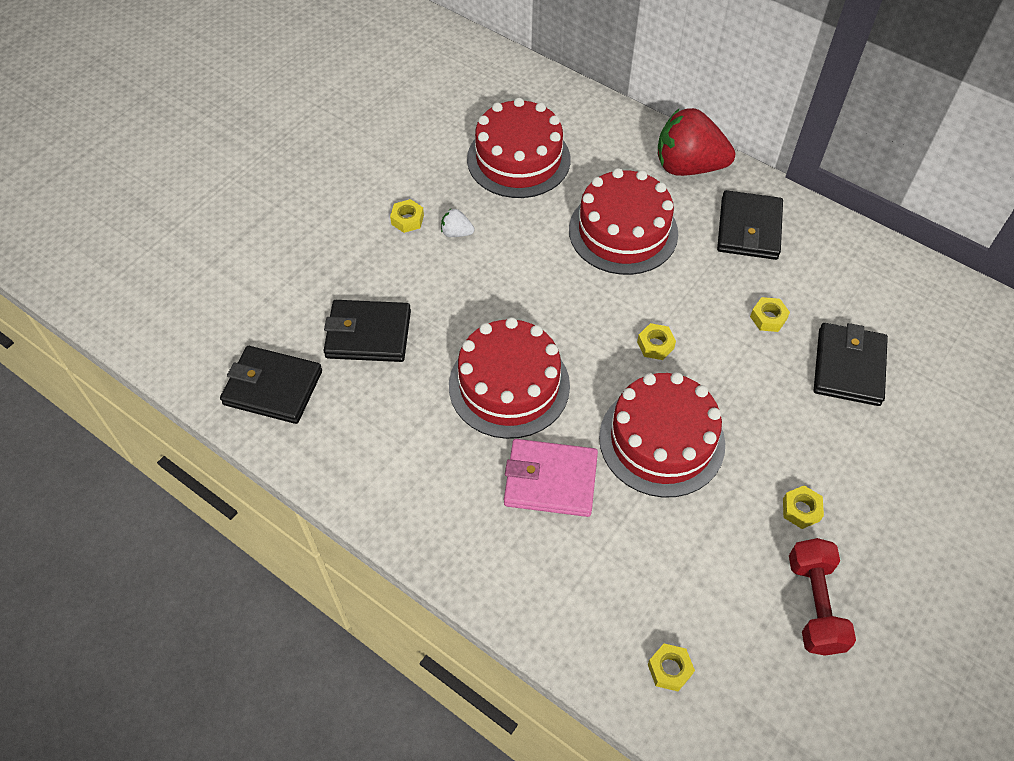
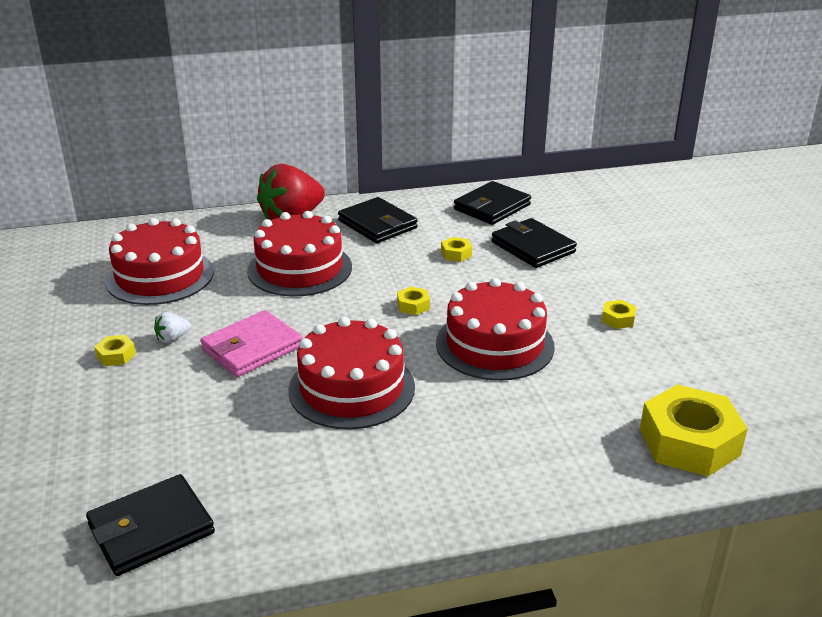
camera: 50 degrees left, 25 degrees down
black wallet [323,300,411,362] -> black wallet moved to [454,181,531,225]
pink wallet [504,439,598,517] -> pink wallet moved to [200,310,302,377]
yellow nut [648,643,695,691] -> yellow nut [640,384,748,477], size x2.31
red dumbbell [789,538,856,656] -> none

